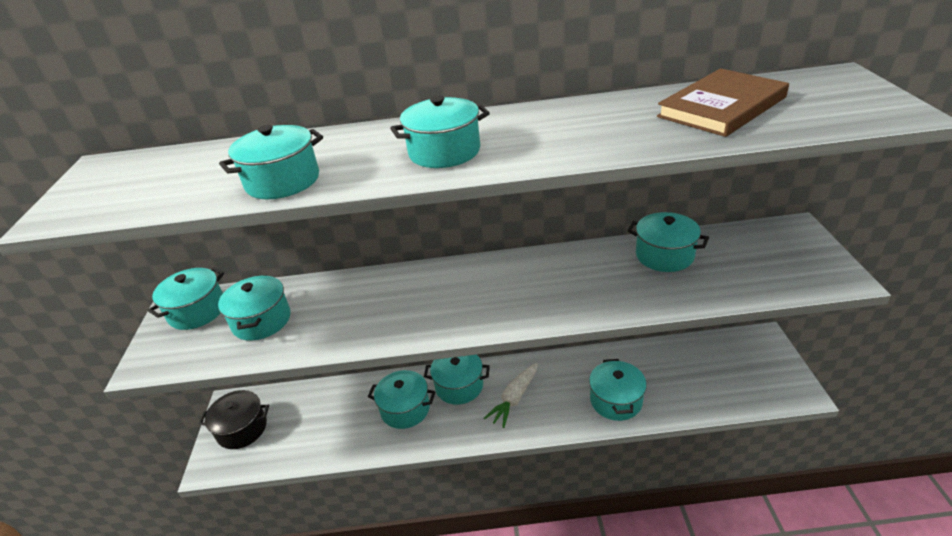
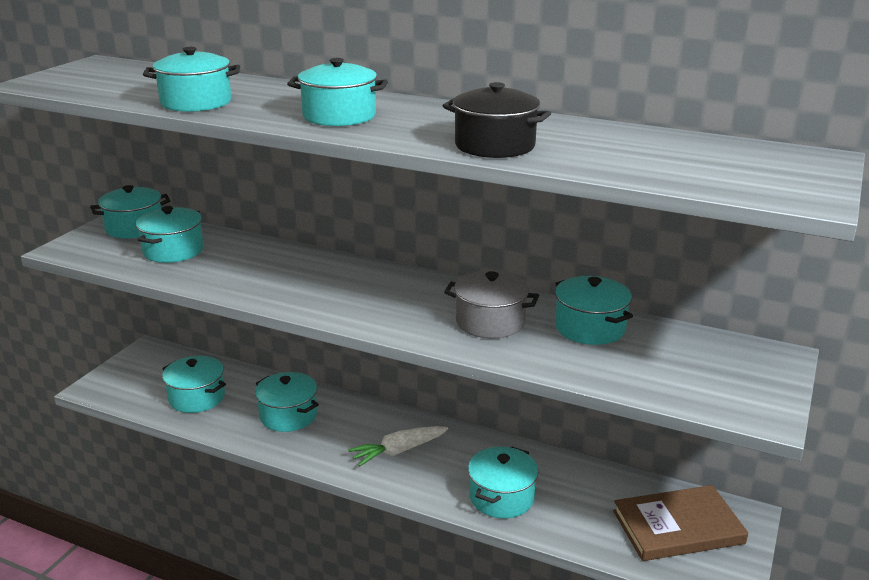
camera: 25 degrees right, 10 degrees down
black pot [199,390,269,449] -> black pot moved to [443,82,551,158]
turquoise pot [424,355,490,405] -> turquoise pot moved to [162,356,226,413]
brown book [657,68,789,137] -> brown book moved to [613,485,748,561]
none -> grey pot [444,271,539,338]

